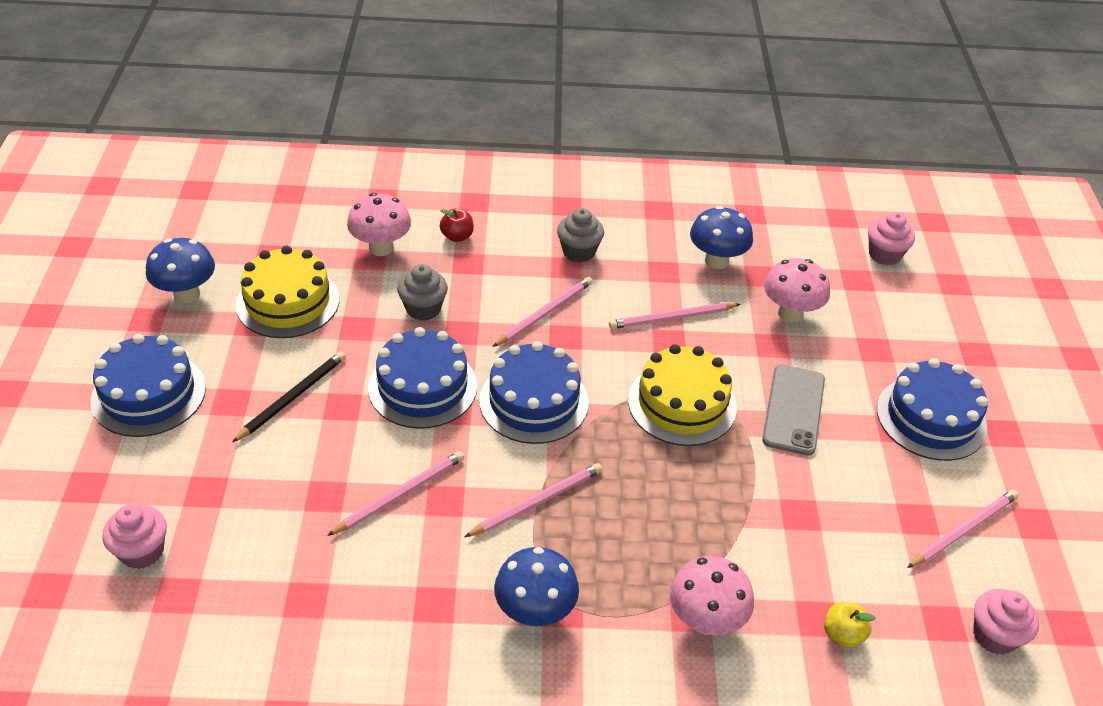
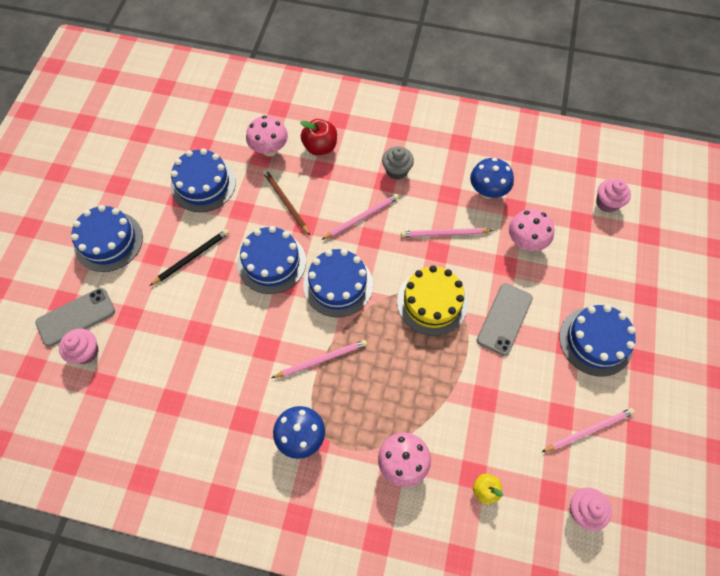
camera: 15 degrees right, 20 degrees up
blue mushroom [146,238,215,303] -> none
yellow cake [236,245,339,338] -> blue cake [171,148,236,212]
pink pencil [327,451,465,536] -> none
grey cupcake [397,264,448,321] -> brown pencil [263,169,310,235]
red apple [440,209,474,242] -> red apple [300,119,337,155], size x1.62
none -> grey phone [35,288,115,347]

